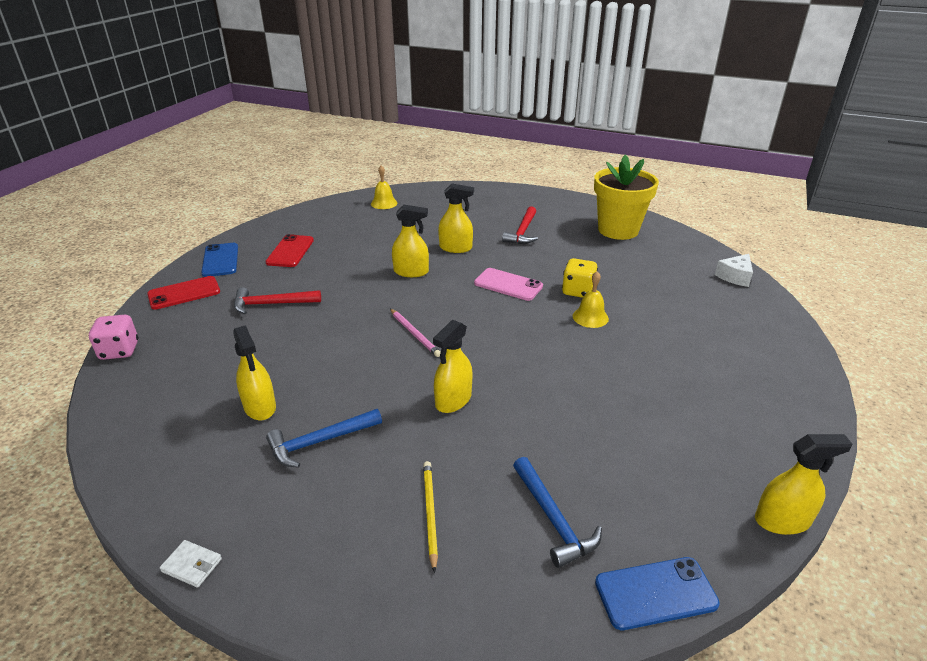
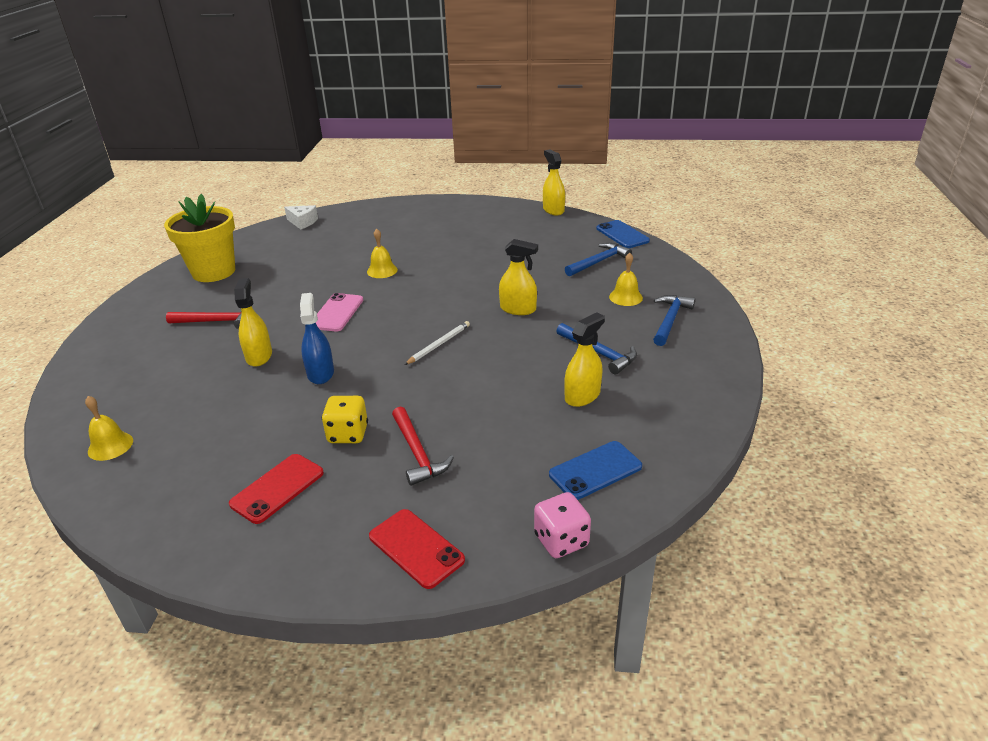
camera: 105 degrees left, 0 degrees up
white wallet [160,540,222,588] -> none
blue phone [201,243,238,277] -> blue phone moved to [549,441,642,500]
red phone [265,234,314,267] -> red phone turned 45 degrees counterclockwise [229,454,324,524]
pink pencil [390,309,441,357] -> white pencil [405,321,470,365]
yellow spray bottle [392,205,429,277] -> blue spray bottle [300,293,334,384]
yellow pencil [423,461,438,573] -> yellow bell [609,253,643,306]
yellow dice [562,258,598,298] -> yellow dice moved to [322,396,368,443]
none -> blue hammer [653,295,695,346]

